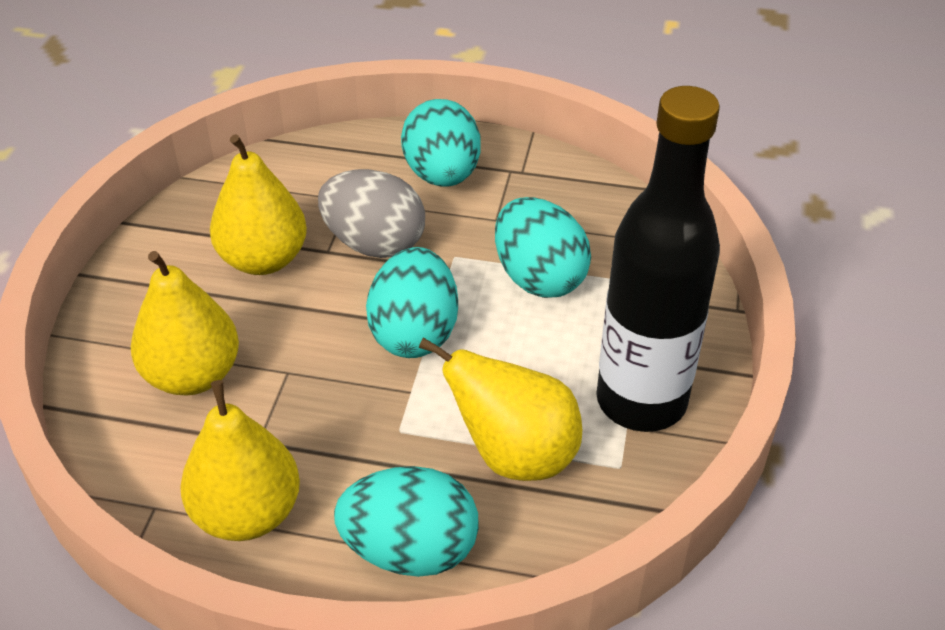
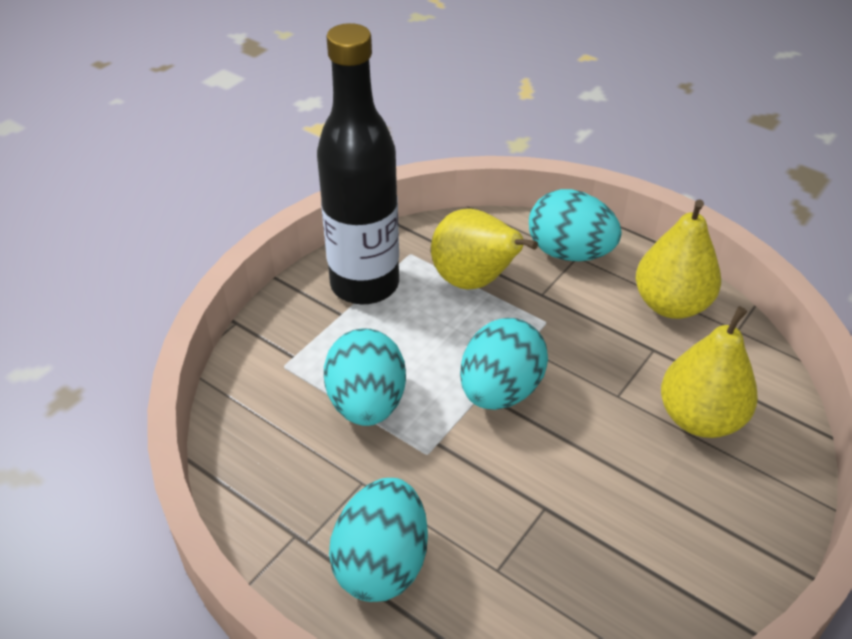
camera: 155 degrees left, 0 degrees up
yellow pear [210,134,307,275] -> none
grey egg [318,169,425,258] -> none

